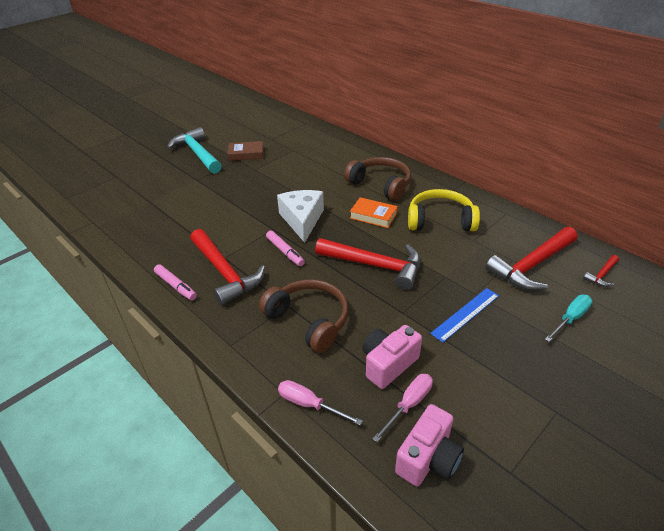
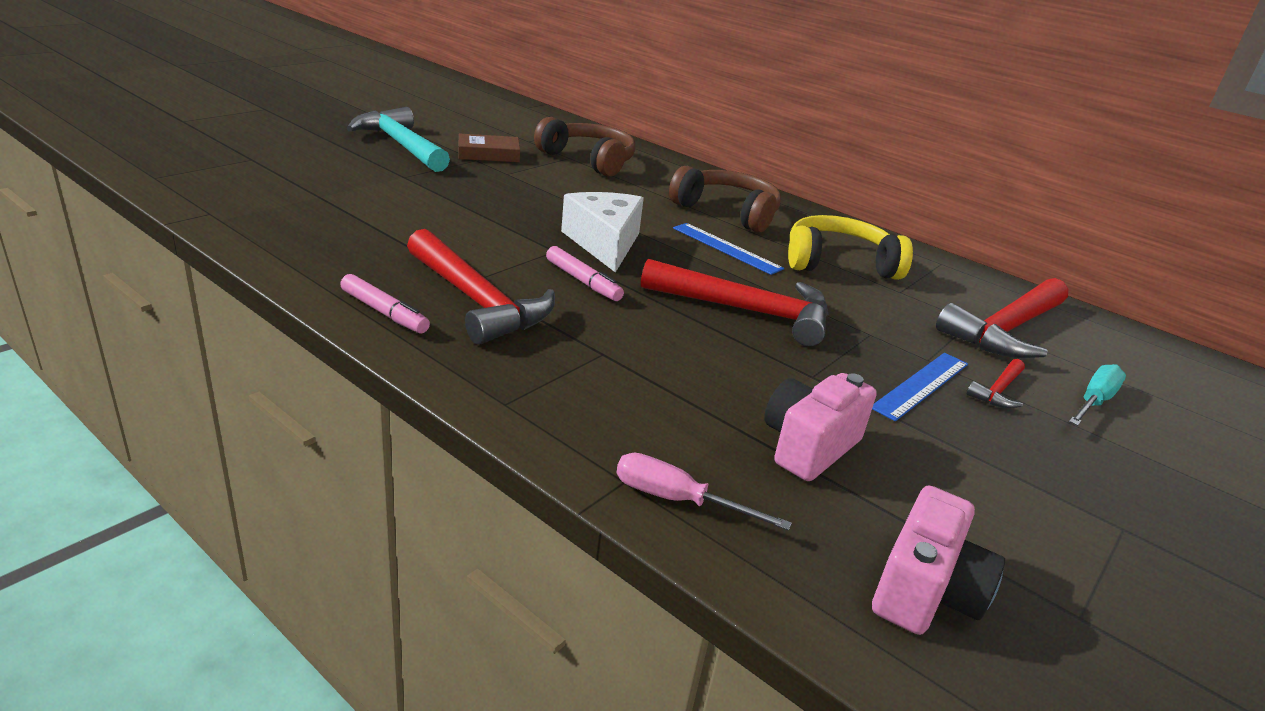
camera: 10 degrees left, 10 degrees down
brown headphones [259,279,348,353] -> brown headphones moved to [534,117,635,177]
orange book [350,197,398,228] -> blue ruler [673,223,784,275]
pink screwdriver [373,374,433,442] -> none
red hammer [583,255,619,287] -> red hammer moved to [967,359,1025,408]

